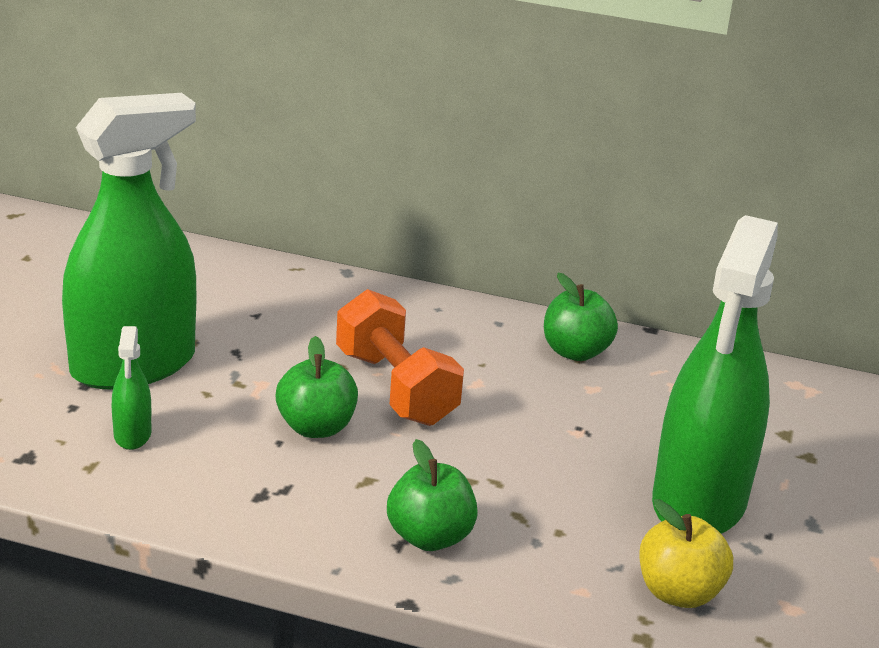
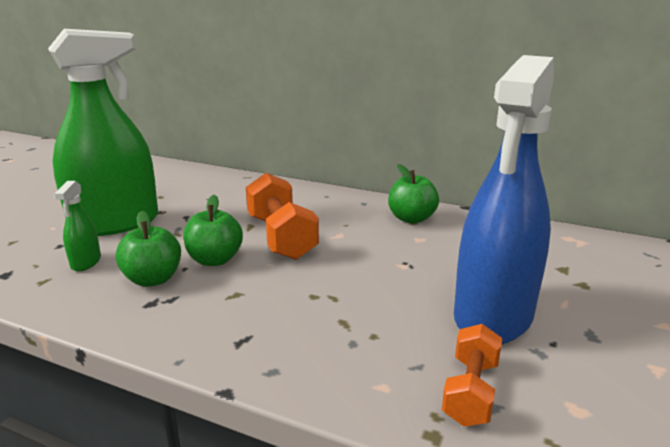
camera: 10 degrees right, 5 degrees down
green apple [387,439,478,551] -> green apple moved to [115,211,181,287]
yellow apple [639,499,733,608] -> orange dumbbell [442,324,502,427]
green spray bottle [652,215,778,534] -> blue spray bottle [454,55,554,344]

